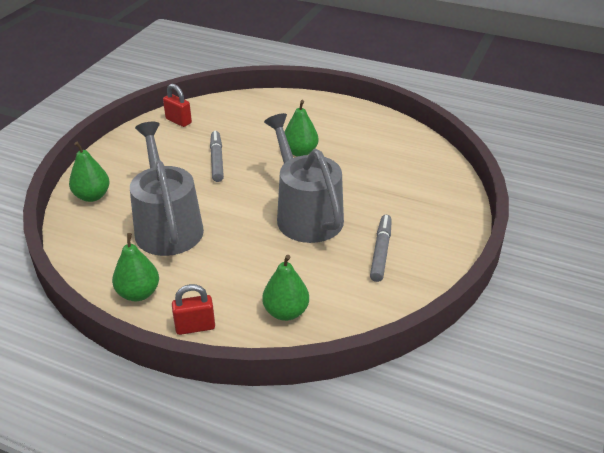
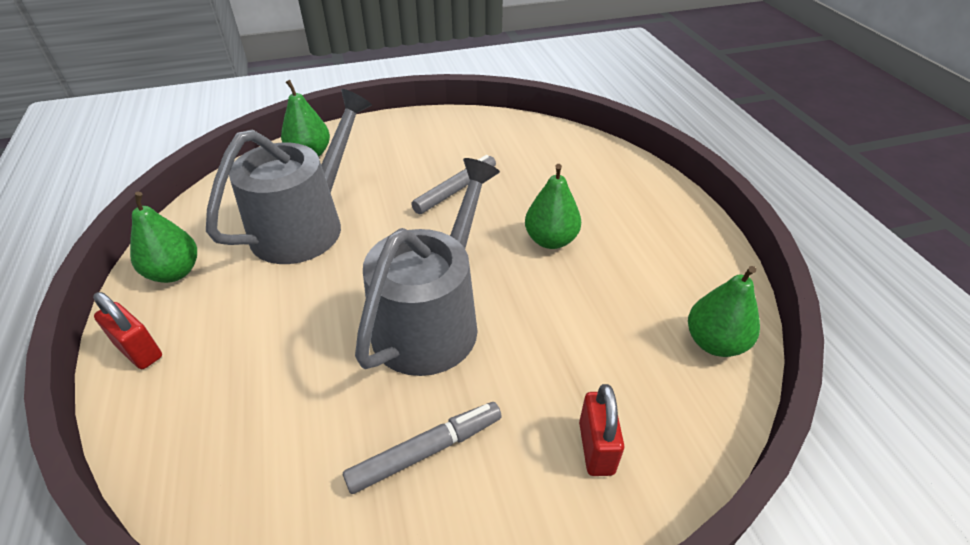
camera: 50 degrees right, 5 degrees up
red padlock [163,84,192,127] -> red padlock moved to [579,384,624,476]
green pear [262,255,309,321] -> green pear moved to [688,266,760,357]

